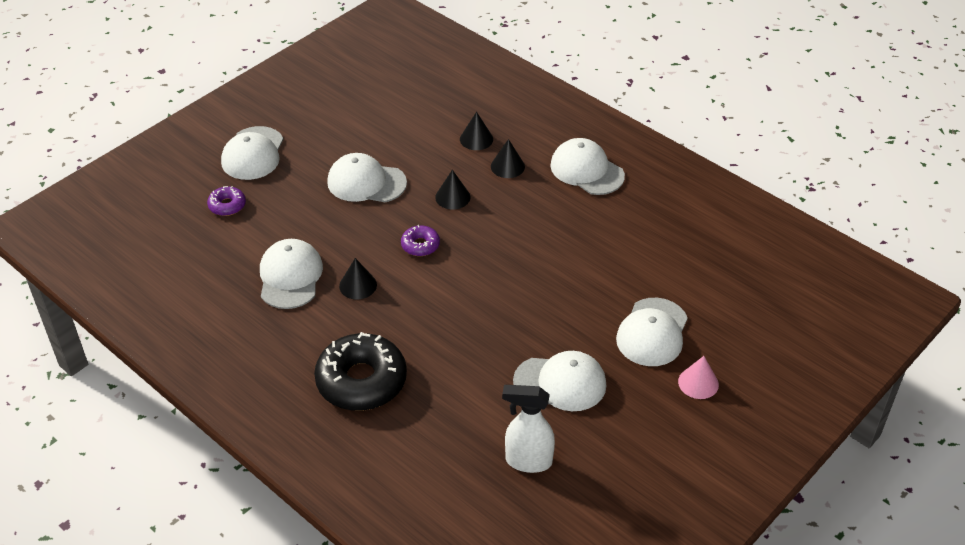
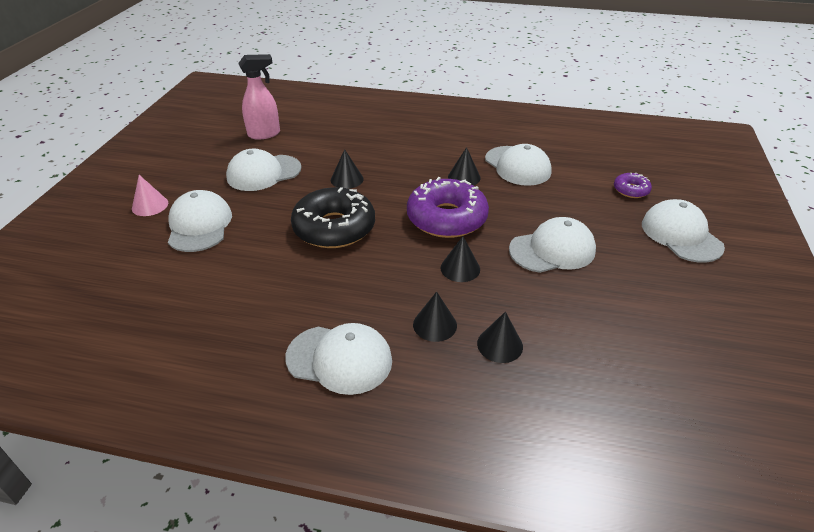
camera: 150 degrees right, 5 degrees down
black donut [314,332,407,411] -> black donut moved to [291,187,375,248]
purple donut [401,225,440,256] -> purple donut [407,177,489,238], size x2.12
white spray bottle [502,385,555,473] -> pink spray bottle [238,54,280,140]
none -> black cone [331,149,363,189]

